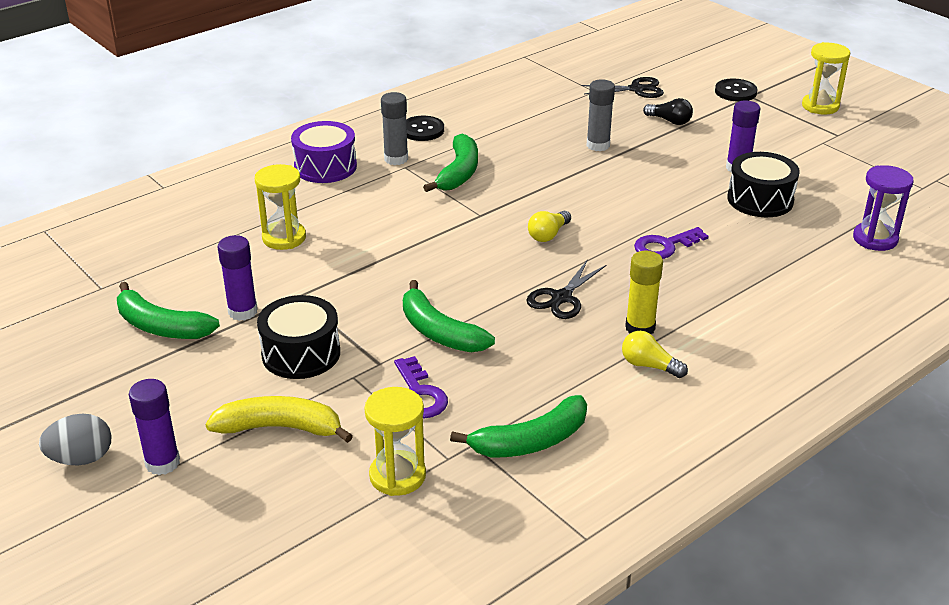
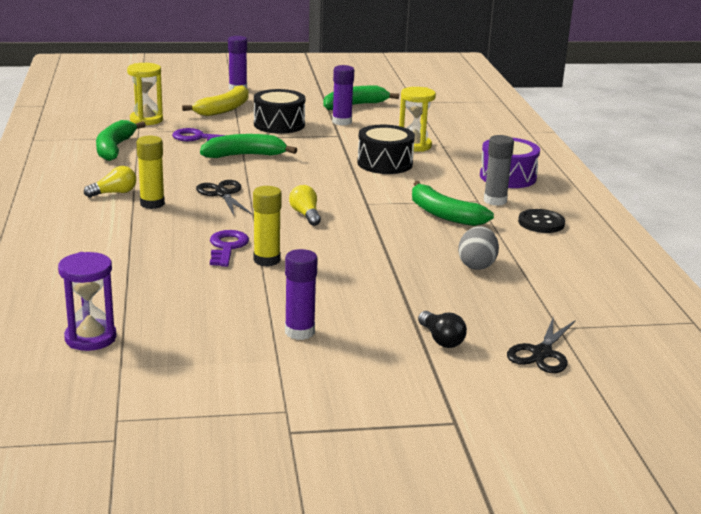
camera: 120 degrees right, 10 degrees down
grey egg [39,414,112,465] -> grey egg moved to [458,226,499,270]
grey glue stick [587,79,615,151] -> none
black light bulb [643,98,693,125] -> black light bulb turned 90 degrees counterclockwise [418,311,467,348]
black button [715,79,757,102] -> none
black drum [727,152,800,217] -> black drum moved to [357,125,415,174]
yellow hourglass [802,42,850,115] -> none
none -> yellow glue stick [253,186,282,266]

